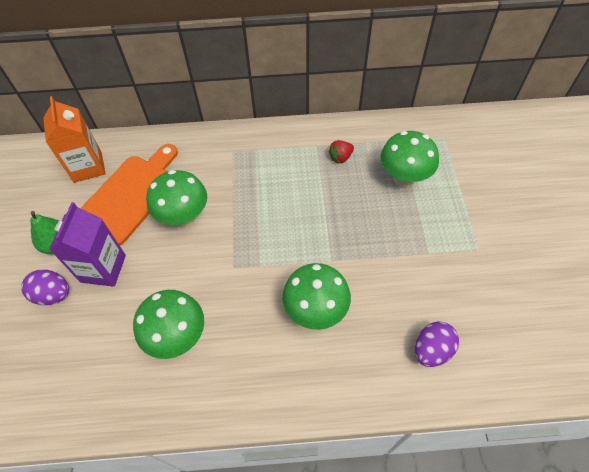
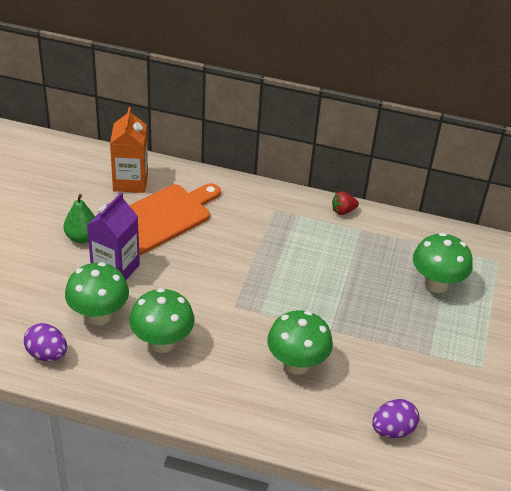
camera: 15 degrees right, 15 degrees down
purple egg [21,269,69,305] -> purple egg moved to [24,323,67,361]
green mushroom [146,170,207,227] -> green mushroom moved to [65,262,129,325]
red strawberry [328,140,354,163] -> red strawberry moved to [332,191,359,215]

